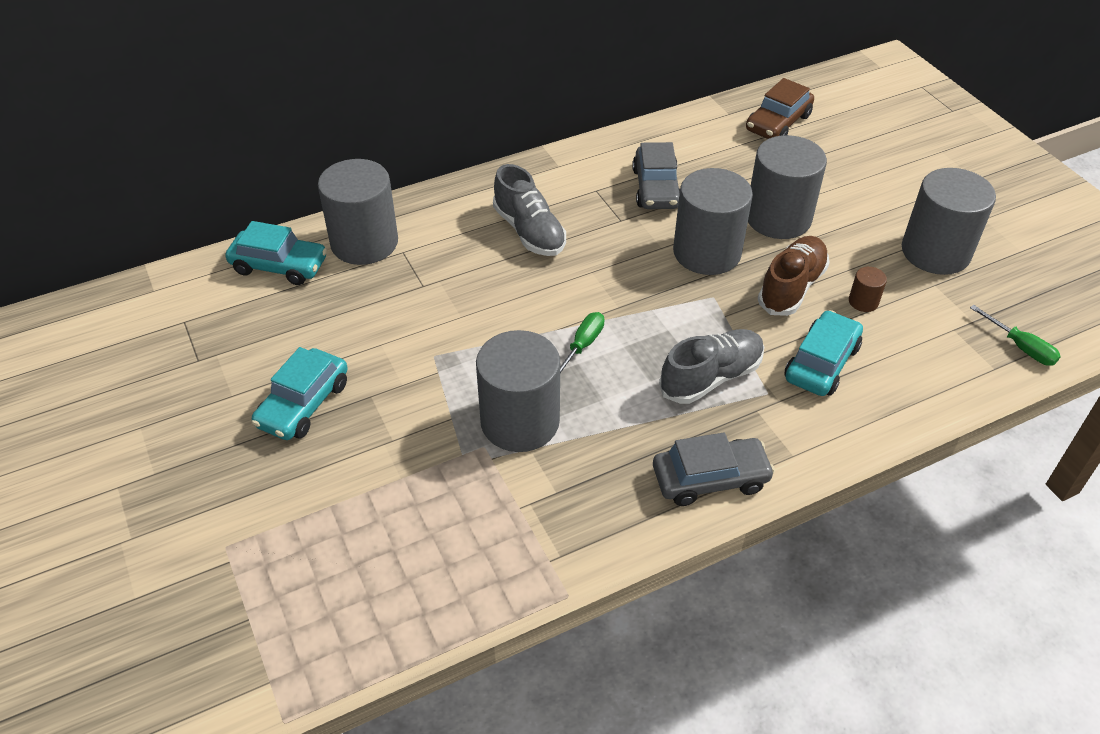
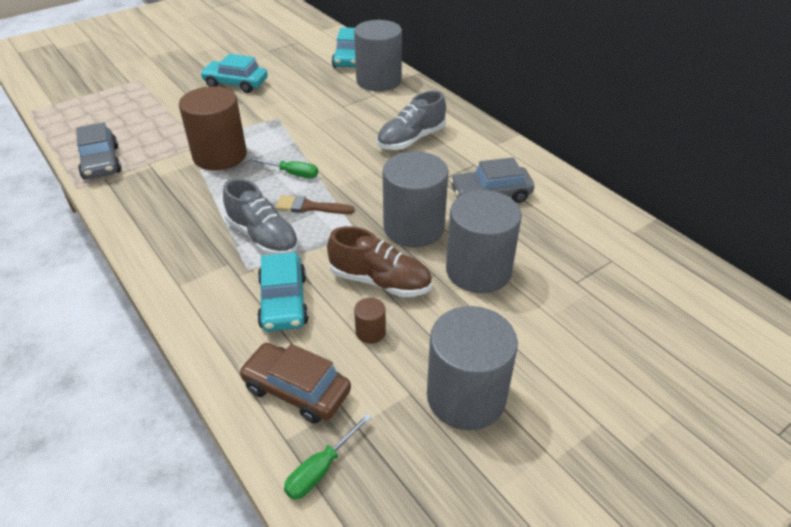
camera: 80 degrees right, 5 degrees down
grey cylinder [476,330,560,452] -> brown cylinder [179,86,247,171]
grey car [653,432,775,506] -> grey car moved to [76,122,122,179]
brown car [746,78,814,139] -> brown car moved to [239,343,351,424]
turquoise car [784,310,863,396] -> turquoise car turned 60 degrees clockwise [257,252,309,332]
none -> brown brush [276,195,355,214]

